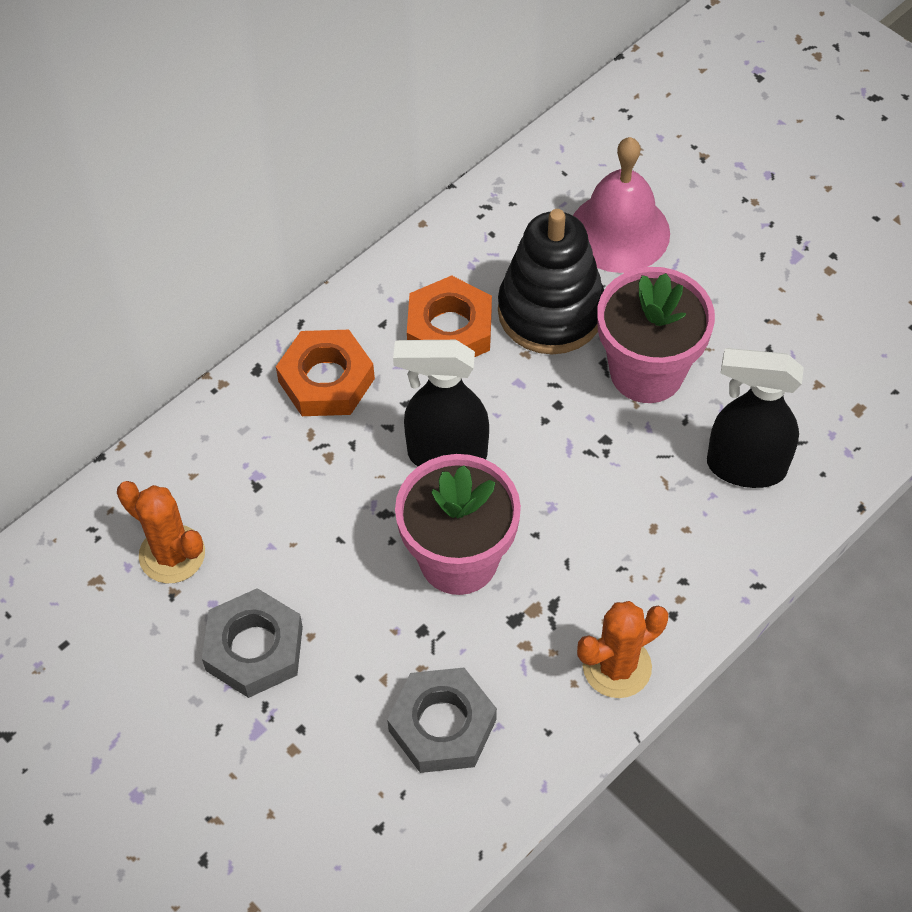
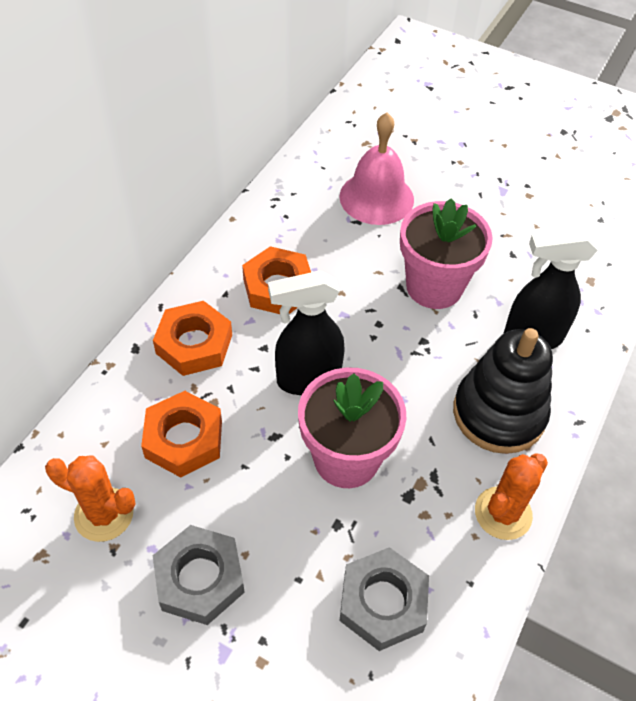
camera: 20 degrees left, 5 degrees down
black stacking toy [498,209,604,354] -> black stacking toy moved to [453,328,553,454]
none -> orange nut [141,391,222,478]

